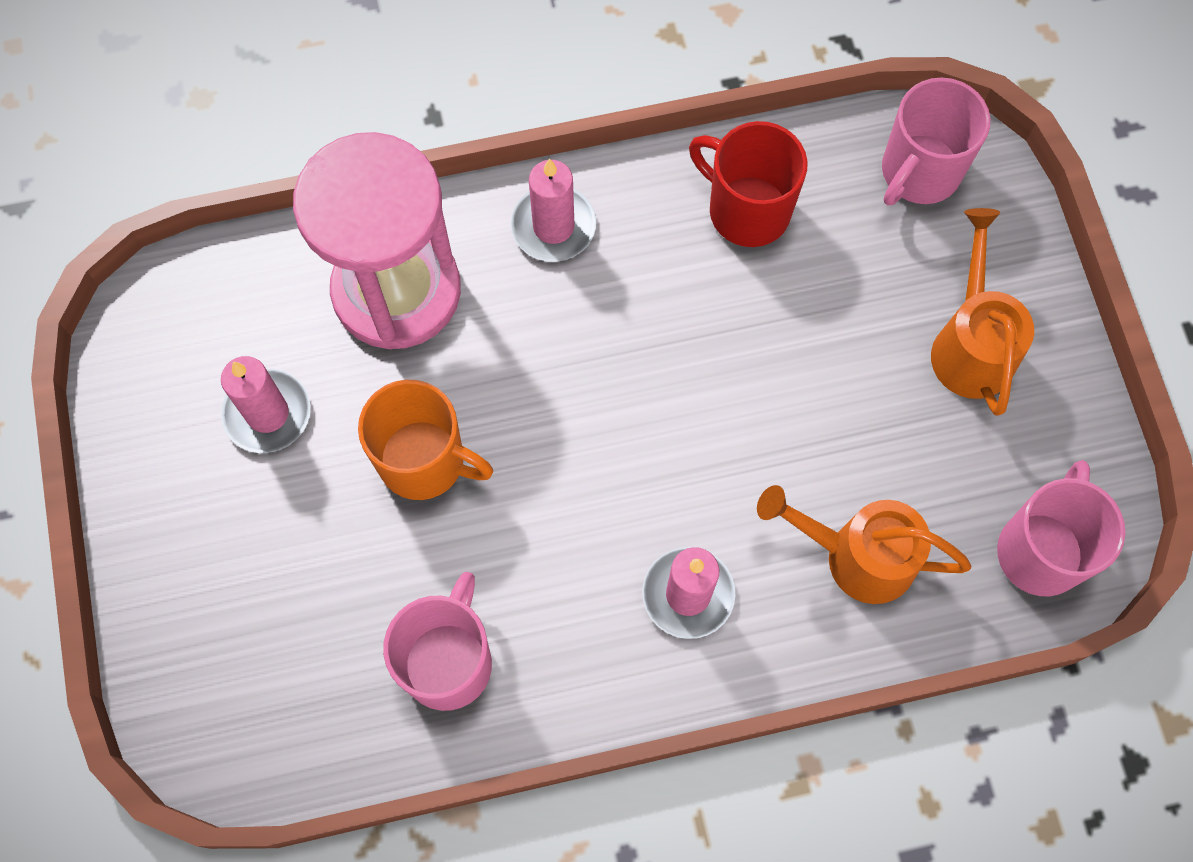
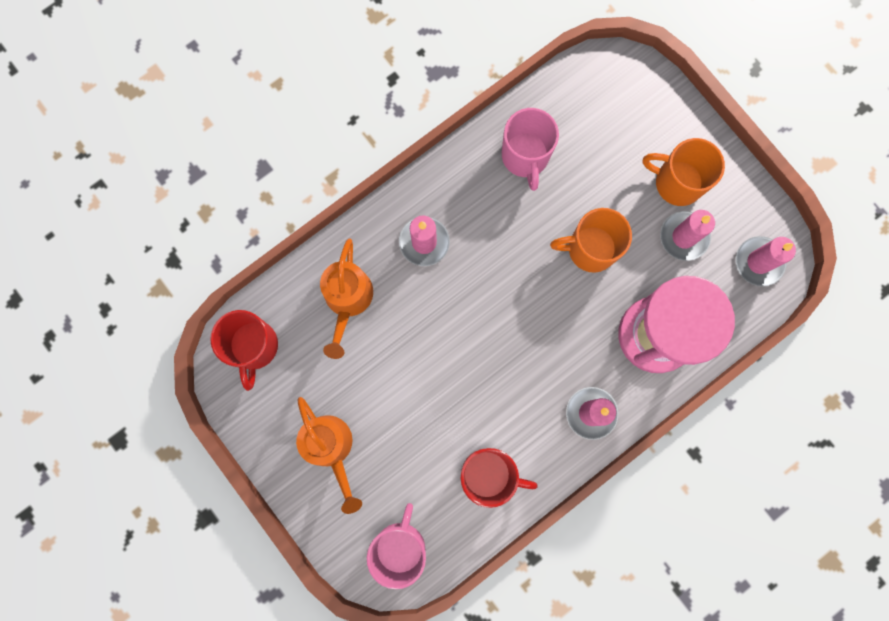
camera: 155 degrees right, 10 degrees up
orange watering can [757,485,971,604] -> orange watering can turned 105 degrees clockwise [320,239,373,359]
pink mug [997,460,1125,596] -> red mug [210,310,278,391]
none -> orange mug [642,138,725,206]
none -> pink candle [736,236,796,286]

